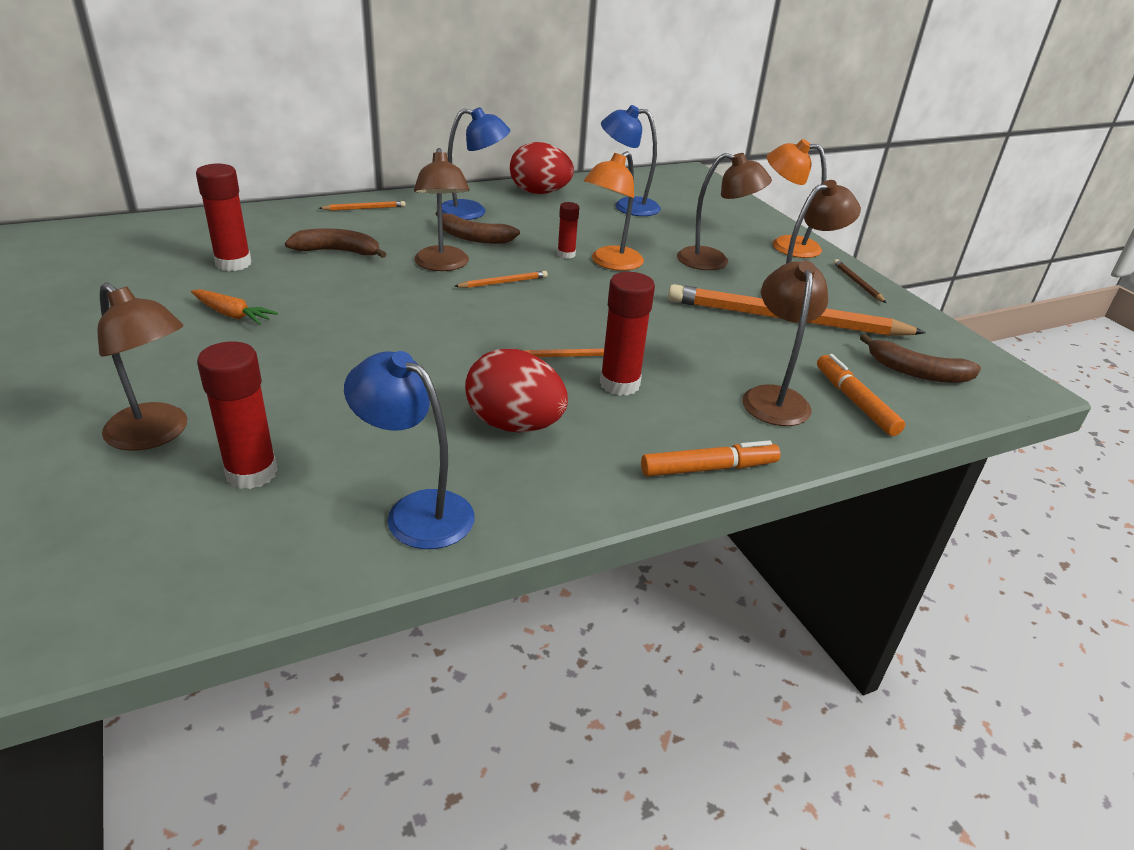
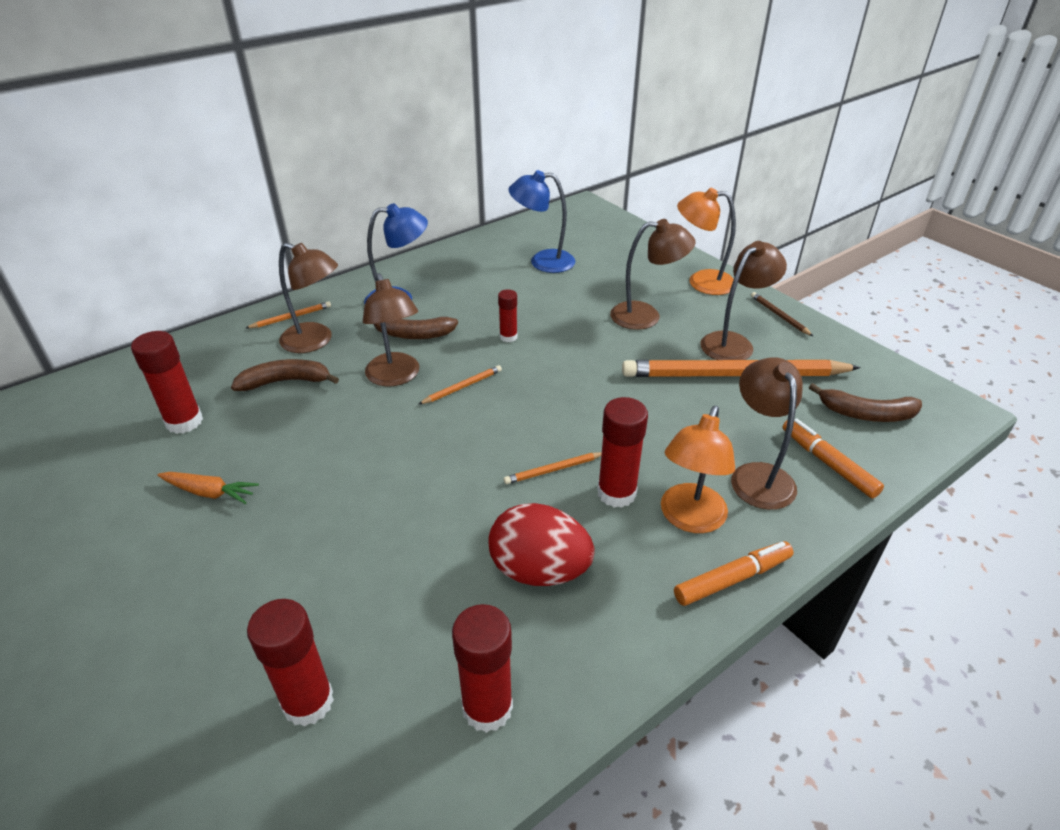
camera: 10 degrees left, 5 degrees up
brown lamp [97,282,187,451] -> brown lamp moved to [279,243,338,353]
blue lamp [344,351,475,549] -> red glue stick [452,604,513,733]
red egg [510,142,574,194] -> none
orange lamp [584,151,644,271] -> orange lamp moved to [661,406,735,533]

